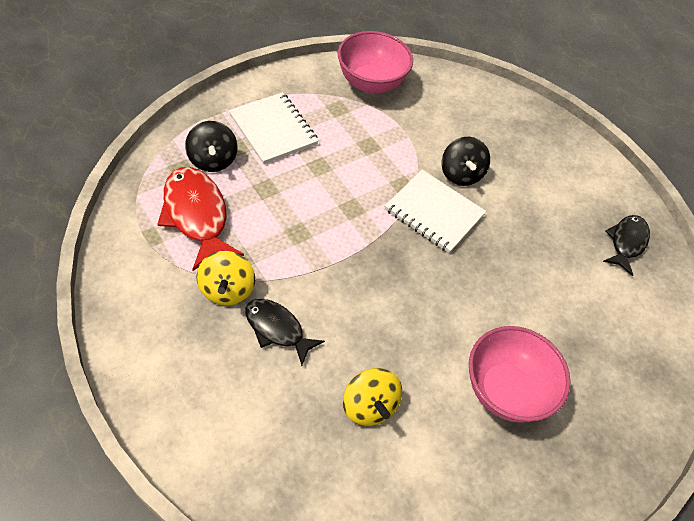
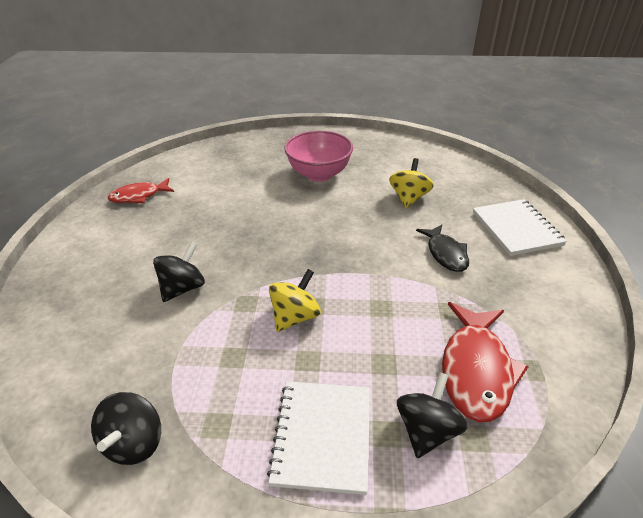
camera: 135 degrees left, 15 degrees down
yellow spinning top [196,251,255,306] -> yellow spinning top moved to [269,269,321,332]
pink bowl [338,31,413,94] -> black spinning top [91,392,161,465]
white notebook [385,170,486,253] -> white notebook moved to [473,199,567,256]
black fish [603,215,650,276] -> red fish [108,178,174,203]

